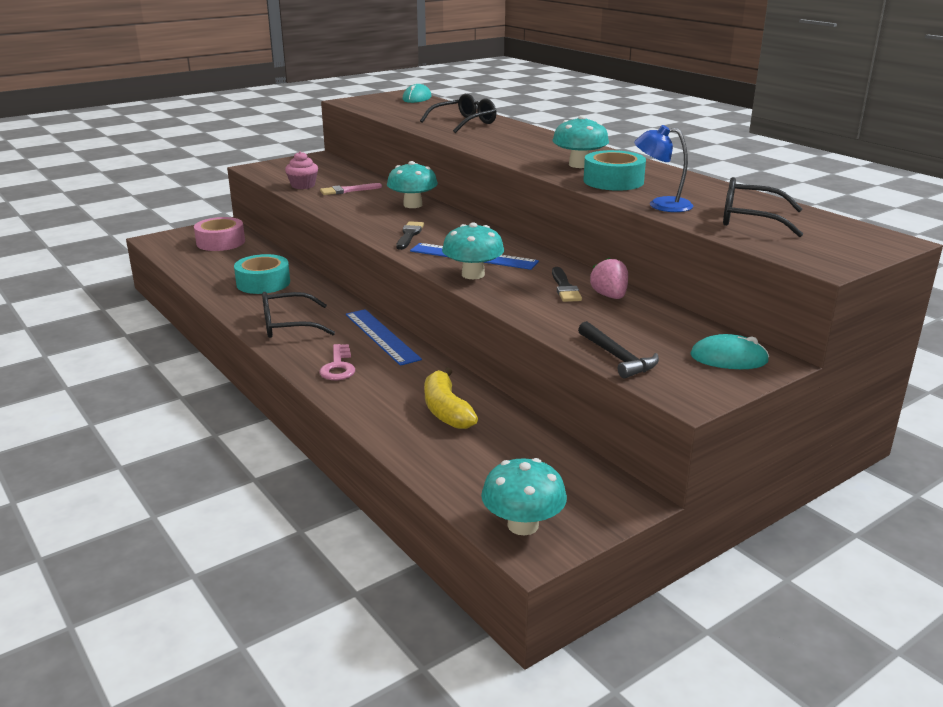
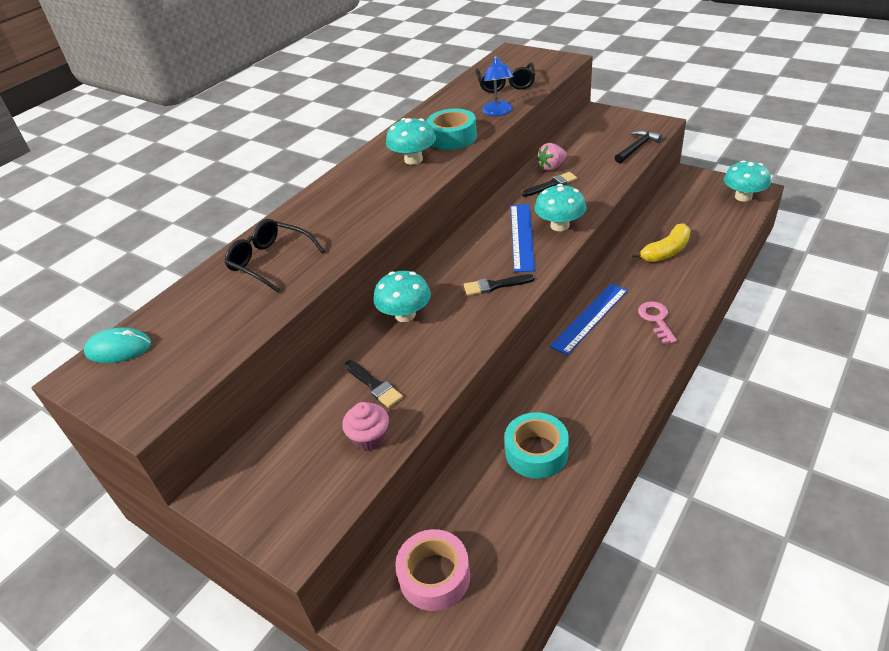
camera: 105 degrees left, 15 degrees up
black glasses [262,292,335,338] -> none
pink brush [320,183,382,195] -> black brush [345,360,403,408]
pink key [320,344,355,380] -> pink key turned 75 degrees counterclockwise [638,301,677,344]
turquoise mouse [690,334,769,369] -> none

